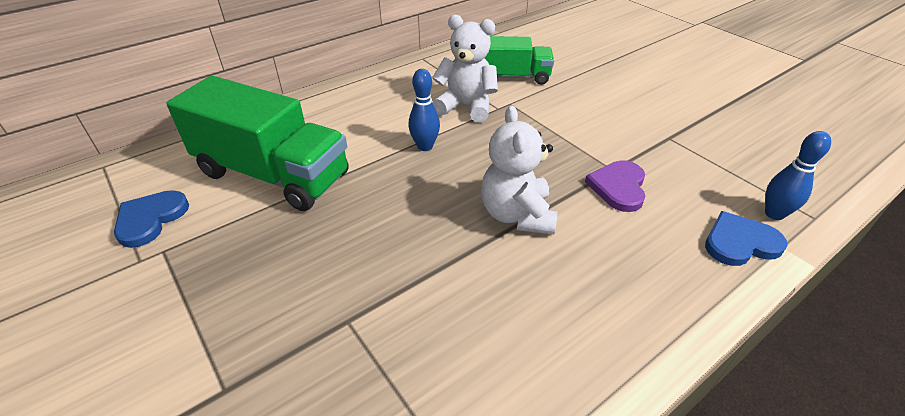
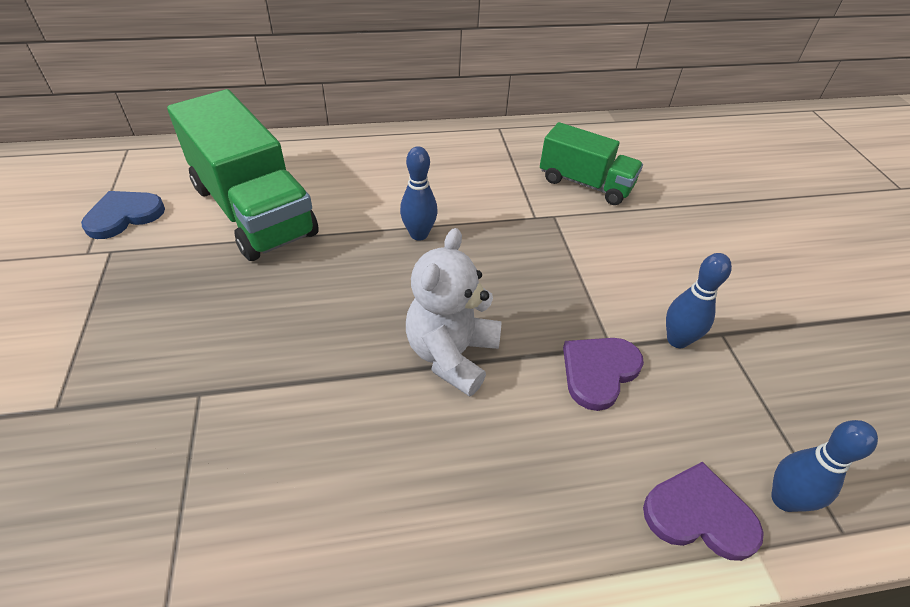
camera: 25 degrees right, 5 degrees up
white teddy bear [432,15,498,122] -> none
blue heart [705,211,788,266] -> purple heart [643,462,764,561]
none -> blue bowling pin [666,253,732,348]

